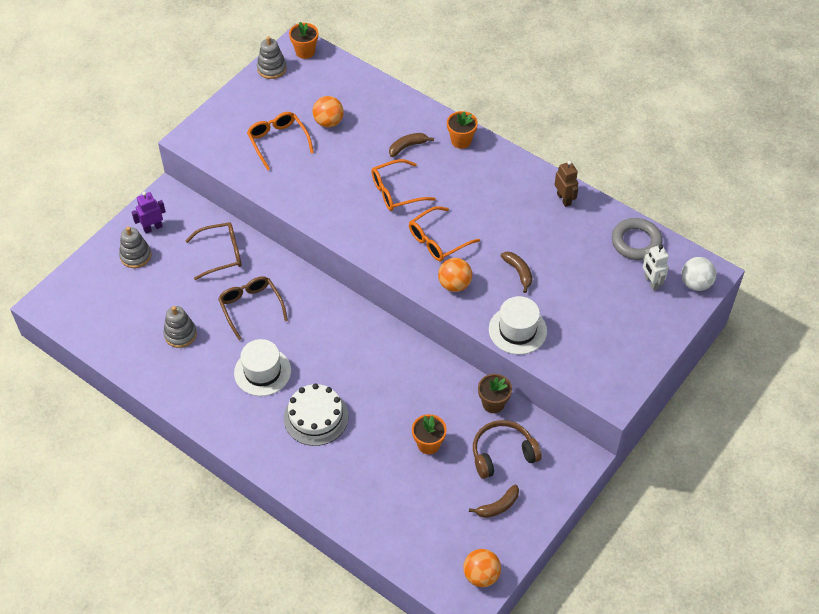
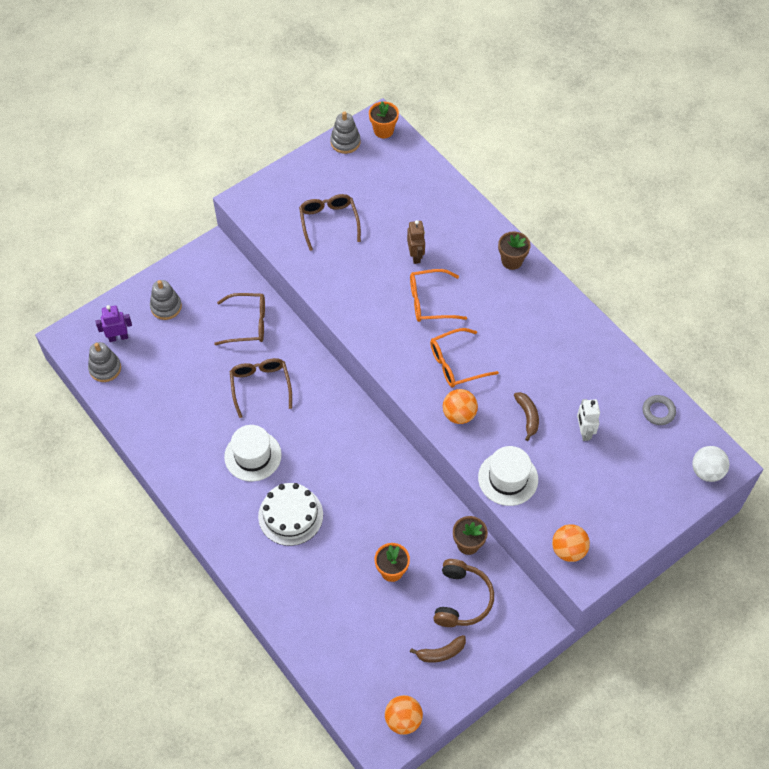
camera: 15 degrees right, 5 degrees up
purple robot [132,192,166,233] -> purple robot moved to [96,305,132,342]
grey stacking toy [163,306,197,348] -> grey stacking toy moved to [88,342,121,382]
orange glasses [247,112,314,170] -> brown glasses [299,194,361,251]
orange ball [312,96,344,127] -> orange ball moved to [552,524,590,562]
brown banana [389,133,434,157] -> none
orange flower pot [447,111,478,149] -> brown flower pot [498,231,531,270]
brown headphones [473,420,542,479] -> brown headphones turned 105 degrees clockwise [433,559,494,627]
brown robot [555,161,578,207] -> brown robot moved to [407,220,425,264]
grey ring [612,218,663,260] -> grey ring [643,395,676,425], size x0.63
white robot [643,245,669,290] -> white robot moved to [577,399,600,441]

